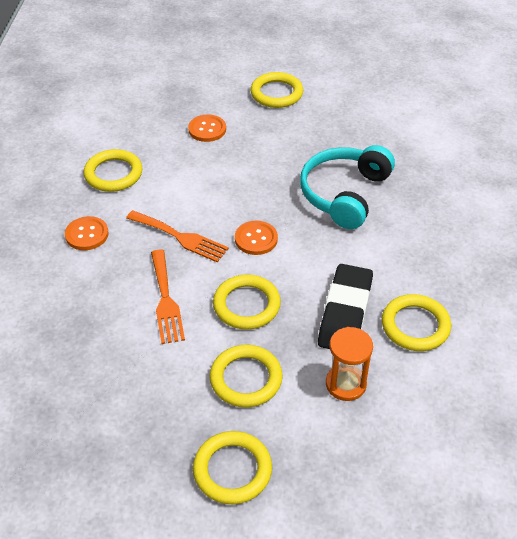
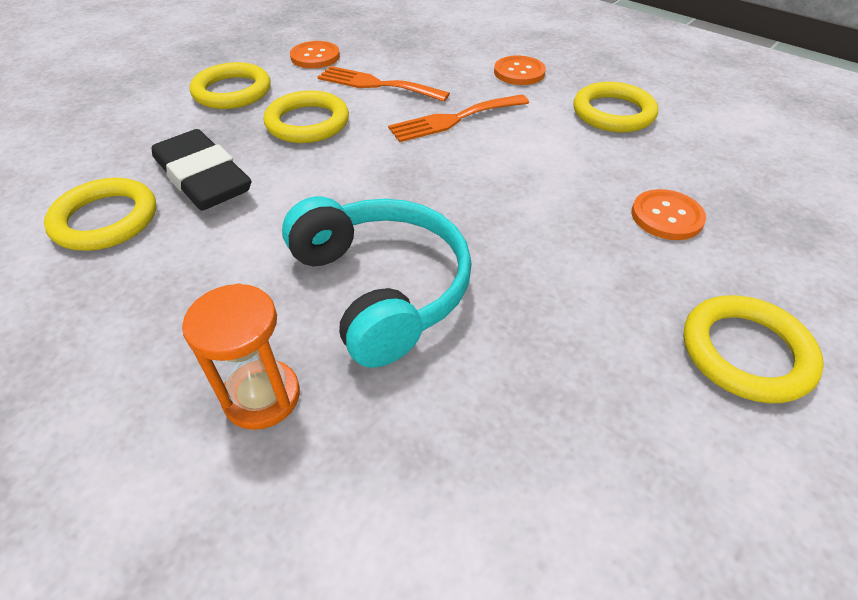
camera: 125 degrees right, 0 degrees up
yellow ring [193,431,272,504] -> none
orange button [235,221,278,255] -> orange button moved to [290,41,340,68]
orange hourglass [326,327,373,401] -> orange hourglass moved to [182,283,300,430]

